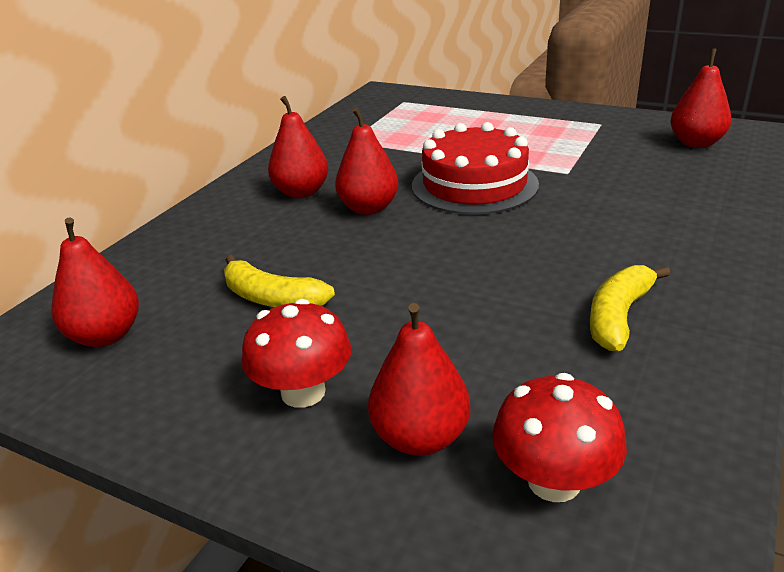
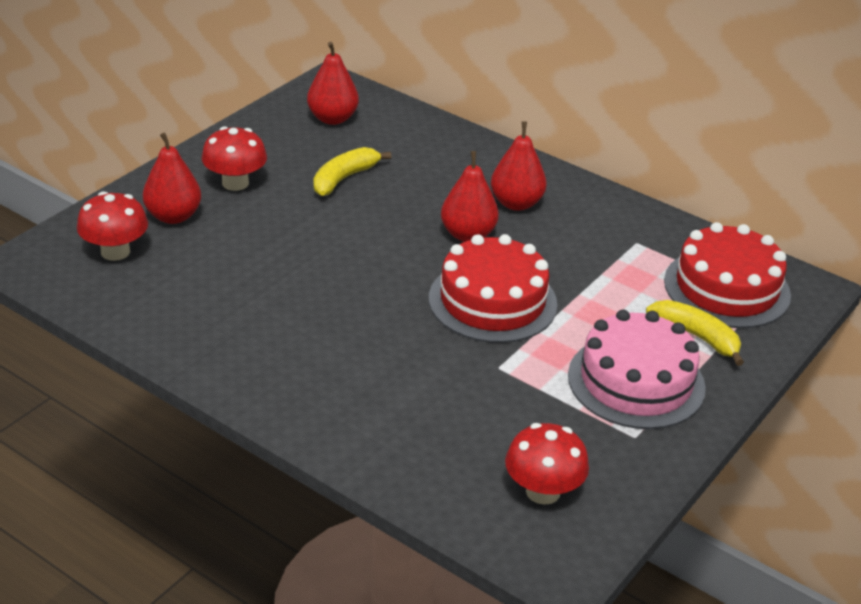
camera: 95 degrees right, 5 degrees up
yellow banana [590,265,671,351] -> yellow banana moved to [646,300,744,366]
red pear [670,49,731,148] -> red mushroom [505,423,589,505]
none -> pink cake [568,309,706,429]
none -> red cake [664,222,791,328]

